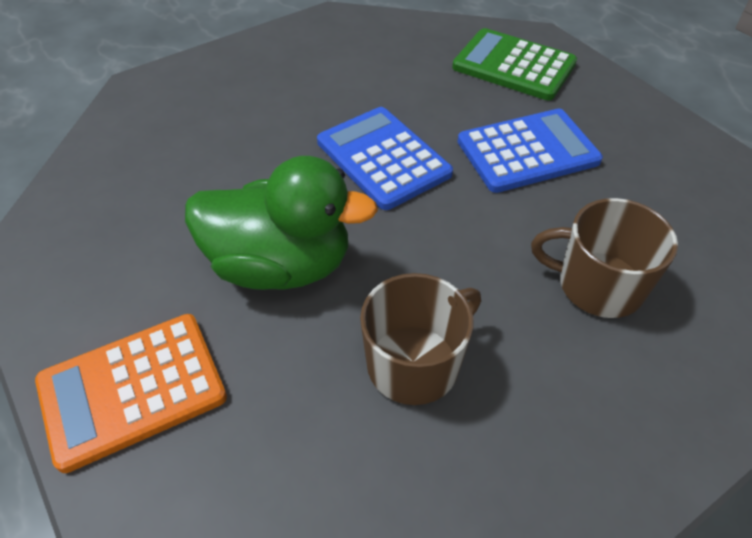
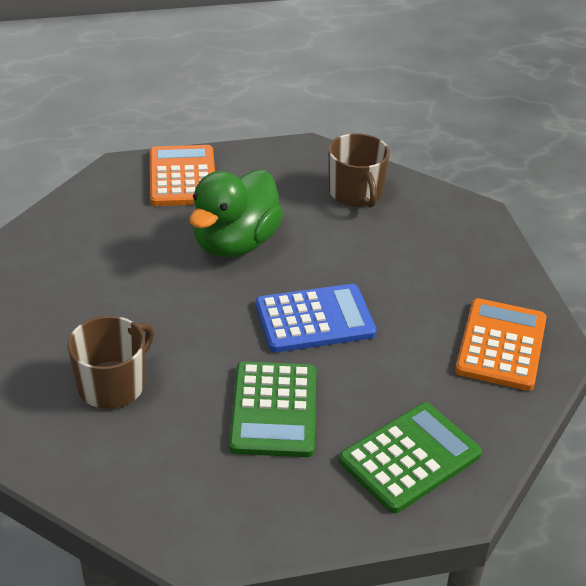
camera: 110 degrees right, 10 degrees down
brown mug [360,273,481,405] -> brown mug moved to [328,133,390,208]
blue calculator [458,109,603,193] -> green calculator [229,361,316,457]
none -> orange calculator [455,298,546,391]

